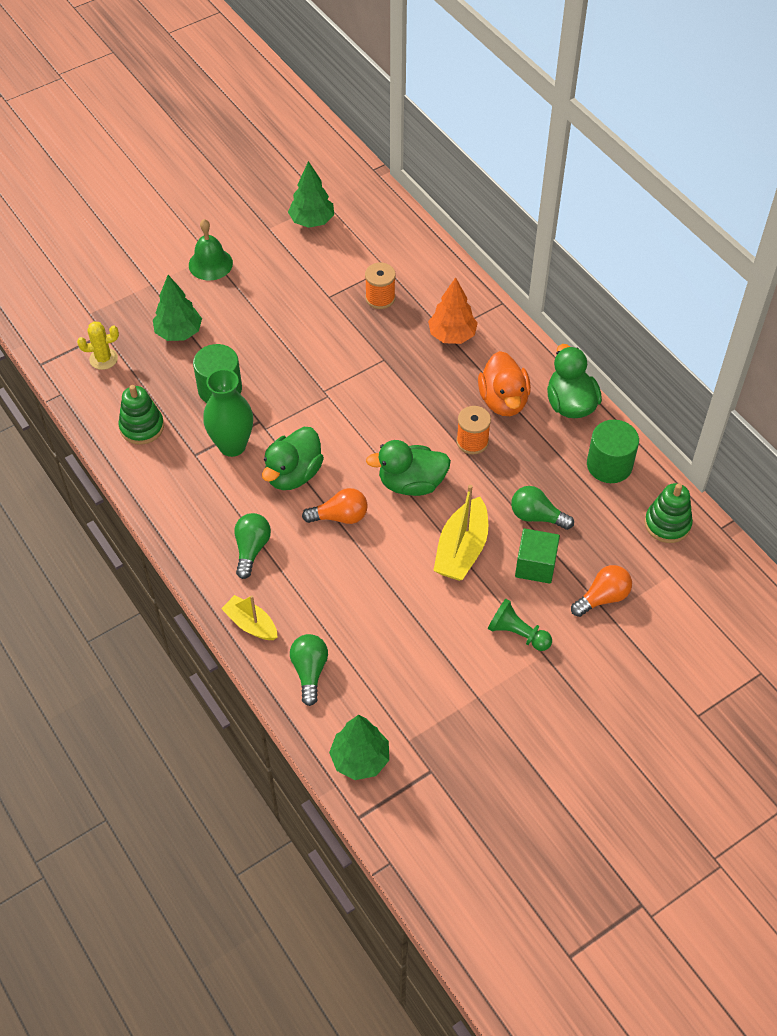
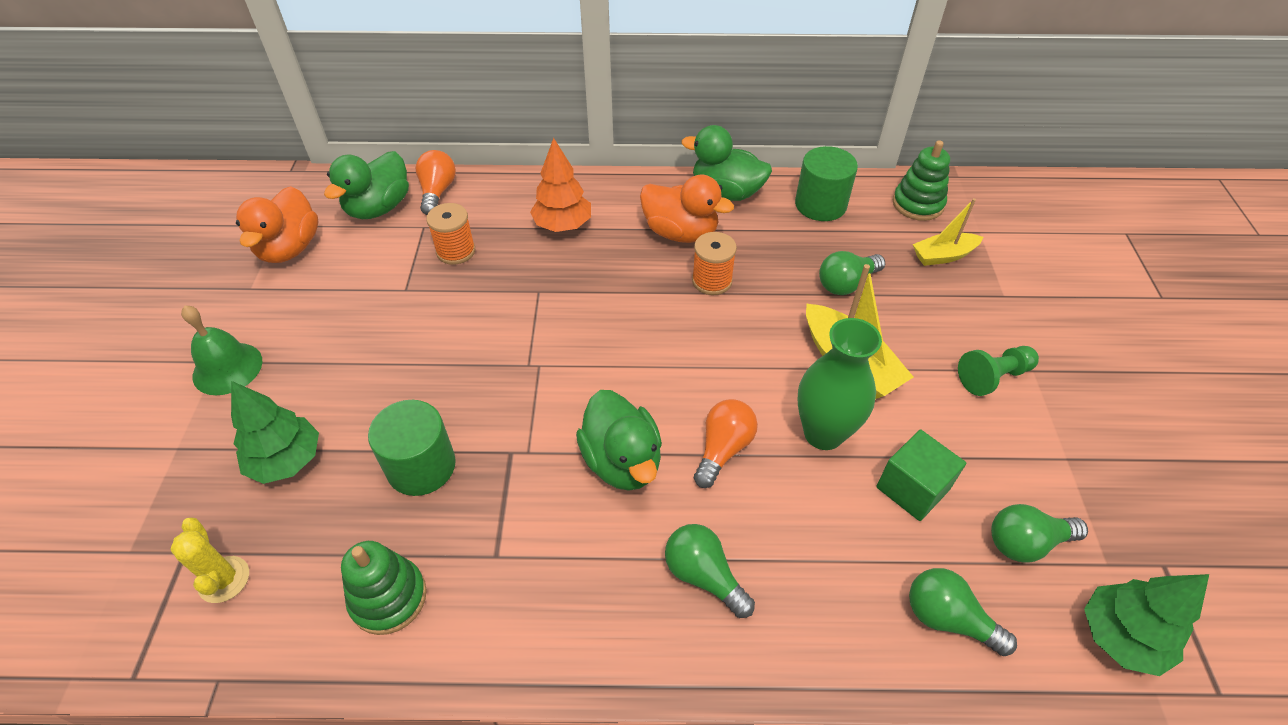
camera: 55 degrees left, 5 degrees down
yellow cactus [77,321,119,370] -> yellow cactus turned 45 degrees counterclockwise [170,517,249,603]
green vase [203,369,253,457] -> green vase moved to [798,318,882,450]
yellow boat [221,595,277,640] -> yellow boat moved to [913,198,983,266]
green tree [288,161,334,228] -> orange duck [236,186,318,263]
green duck [366,440,451,496] -> green duck moved to [324,151,409,219]
green cube [515,528,560,584] -> green cube moved to [876,430,966,521]
orange light bulb [571,565,632,617] -> orange light bulb moved to [416,150,456,215]
none -> green light bulb [991,504,1088,563]

